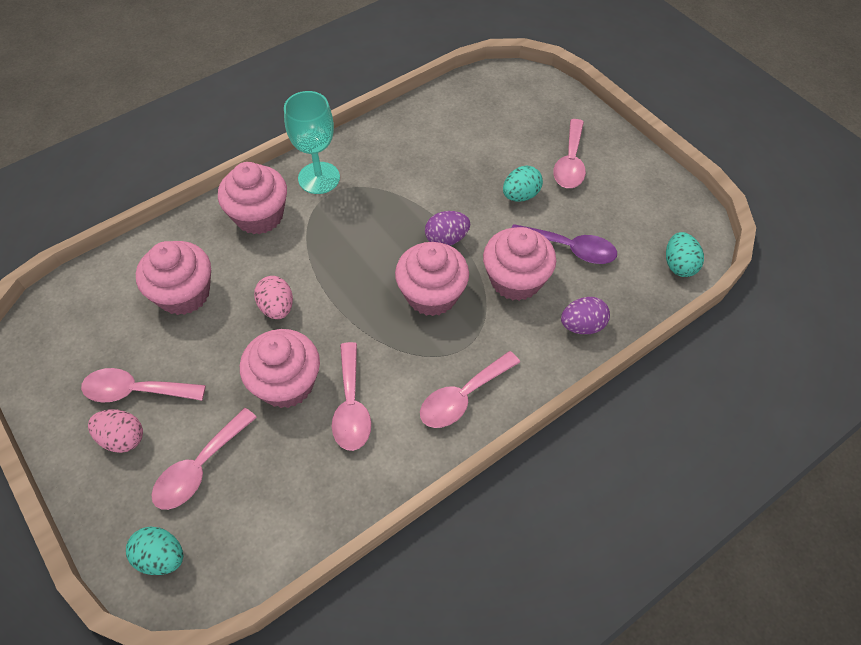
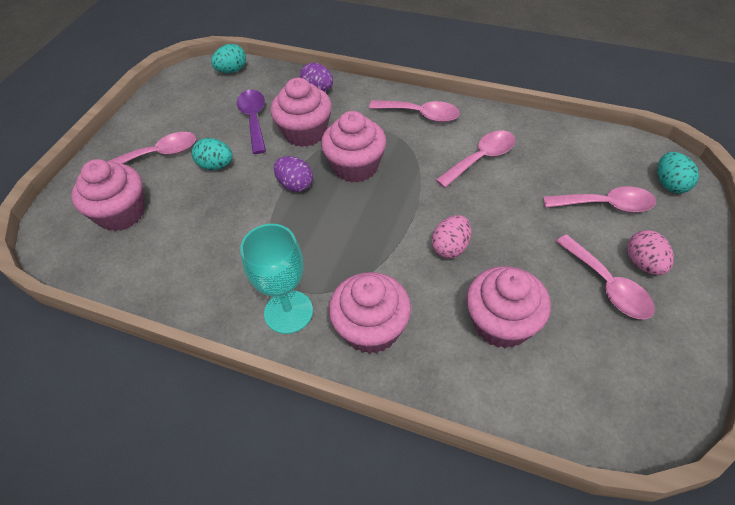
camera: 120 degrees left, 5 degrees down
pink cupcake [240,329,320,408] -> pink cupcake moved to [71,159,145,231]

